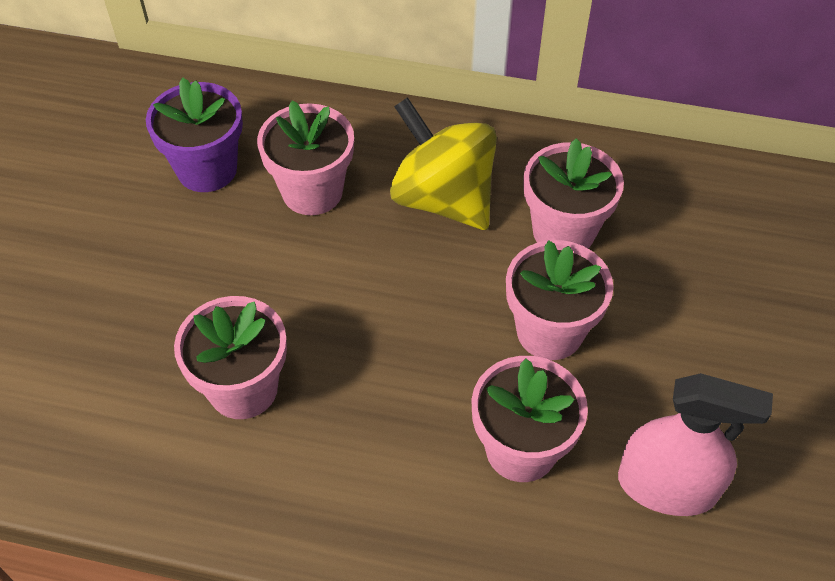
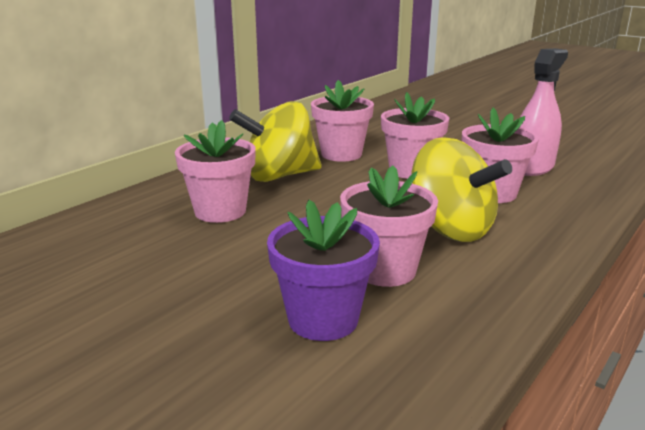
camera: 65 degrees left, 30 degrees down
purple flower pot [146,77,243,192] -> purple flower pot moved to [267,200,380,341]
none -> yellow spinning top [411,137,512,242]

